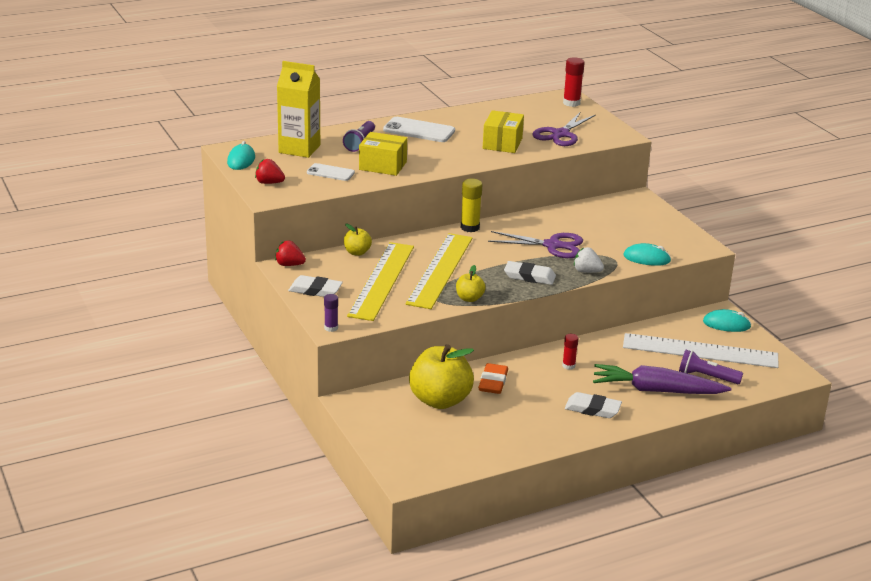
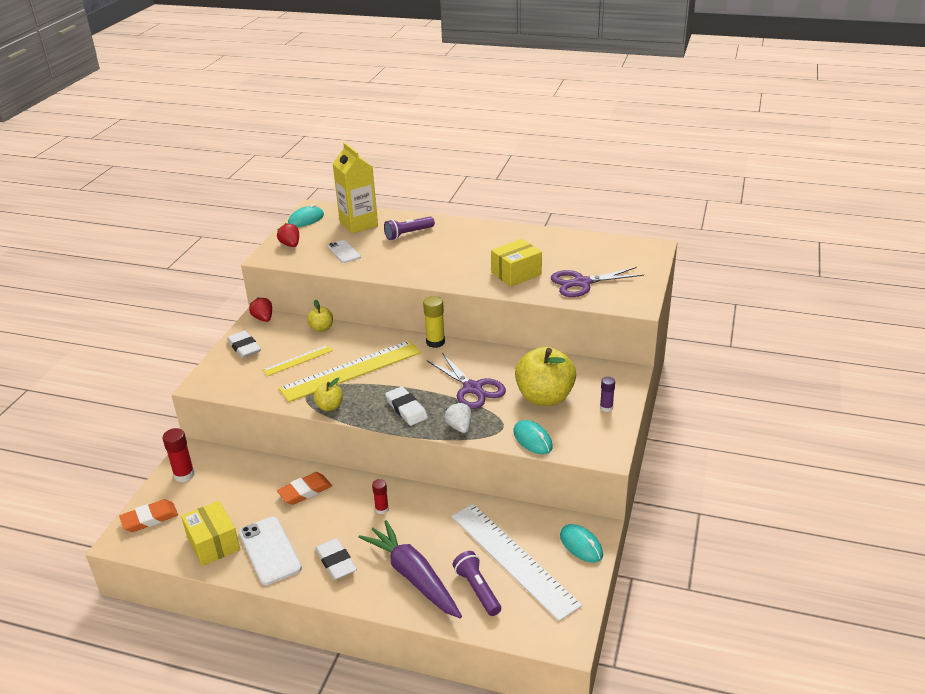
camera: 45 degrees right, 5 degrees up
purple glue stick [324,294,338,332] -> purple glue stick moved to [600,377,615,412]
yellow ruler [347,242,414,321] -> yellow ruler [263,345,333,376], size x0.50
yellow box [359,132,407,176] -> yellow box moved to [181,501,240,566]
white phone [383,117,455,142] -> white phone moved to [239,517,302,585]
yellow apple [409,344,474,409] -> yellow apple moved to [515,347,576,406]
red glue stick [563,57,585,107] -> red glue stick moved to [163,428,195,482]
none -> orange eraser [119,499,178,532]

